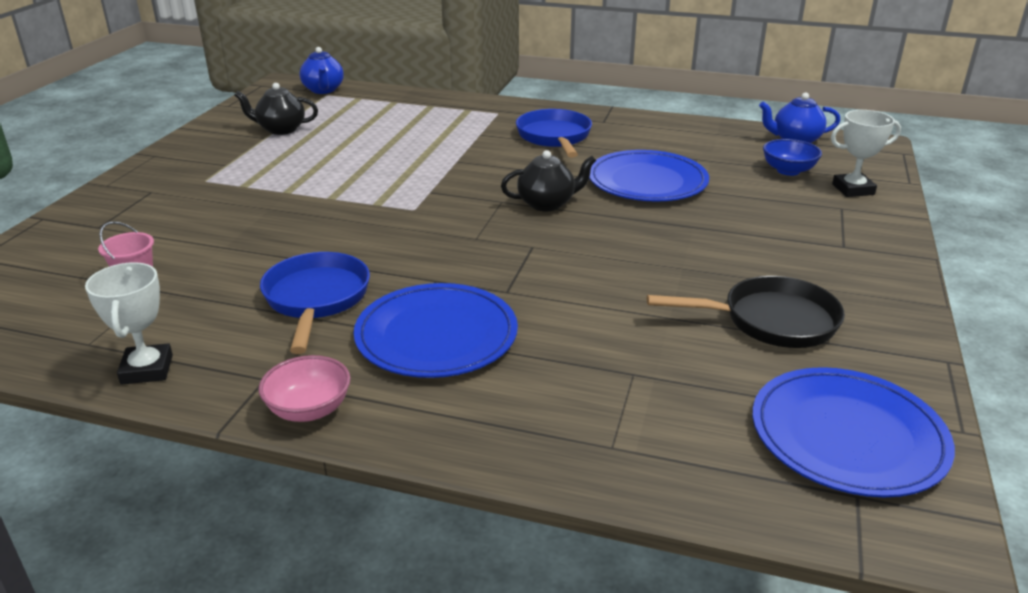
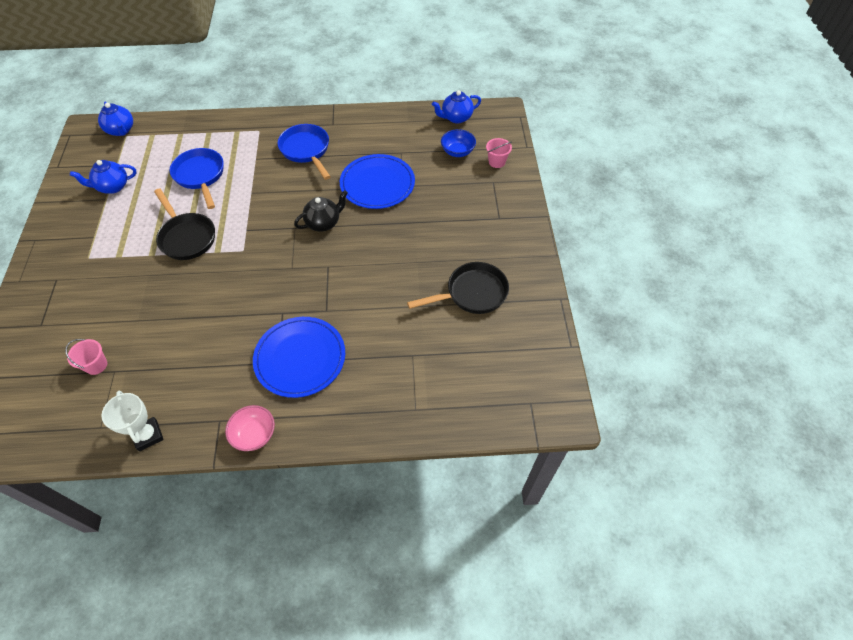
camera: 20 degrees left, 25 degrees up
black teapot [234,83,318,135] -> blue teapot [70,160,137,194]
blue pan [260,252,370,354] -> blue pan moved to [170,148,224,209]
blue plate [752,367,955,497] -> none
white trophy [831,110,901,197] -> pink bucket [486,138,512,168]
none -> black pan [154,188,215,260]

